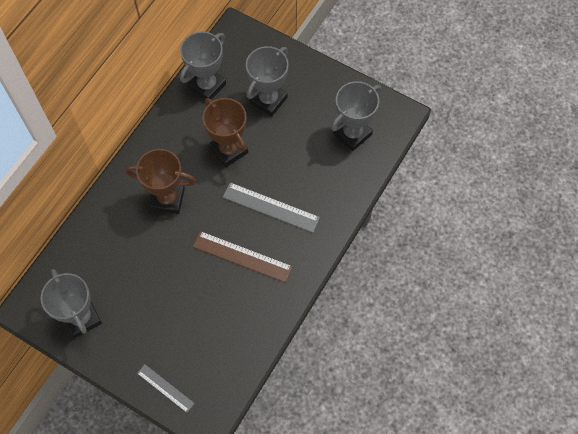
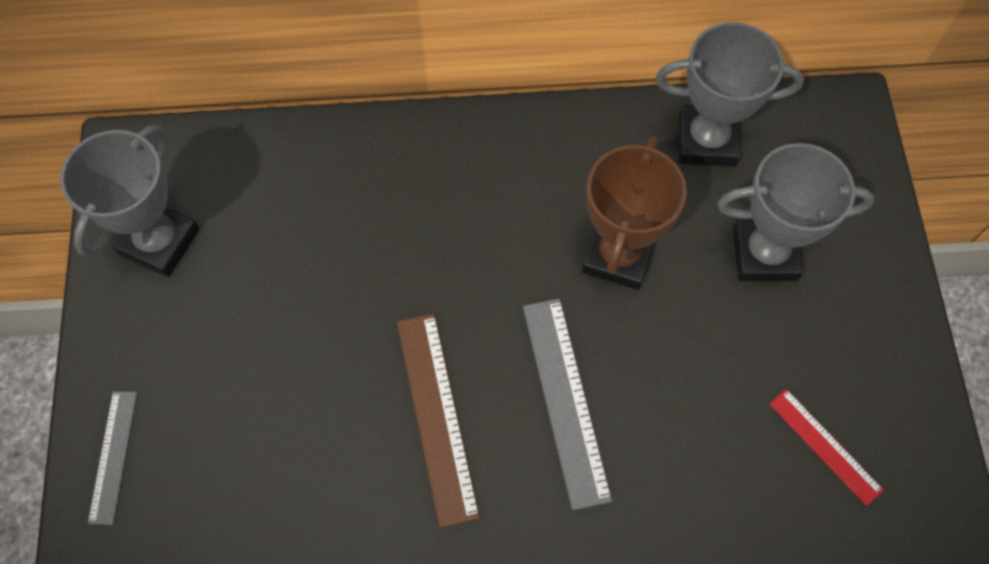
camera: 55 degrees right, 0 degrees up
brown trophy [126,149,196,214] -> none
grey trophy [331,81,381,151] -> red ruler [769,389,884,506]

